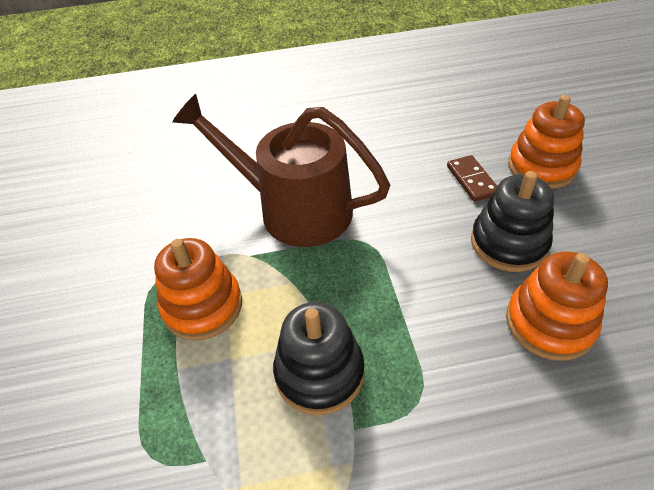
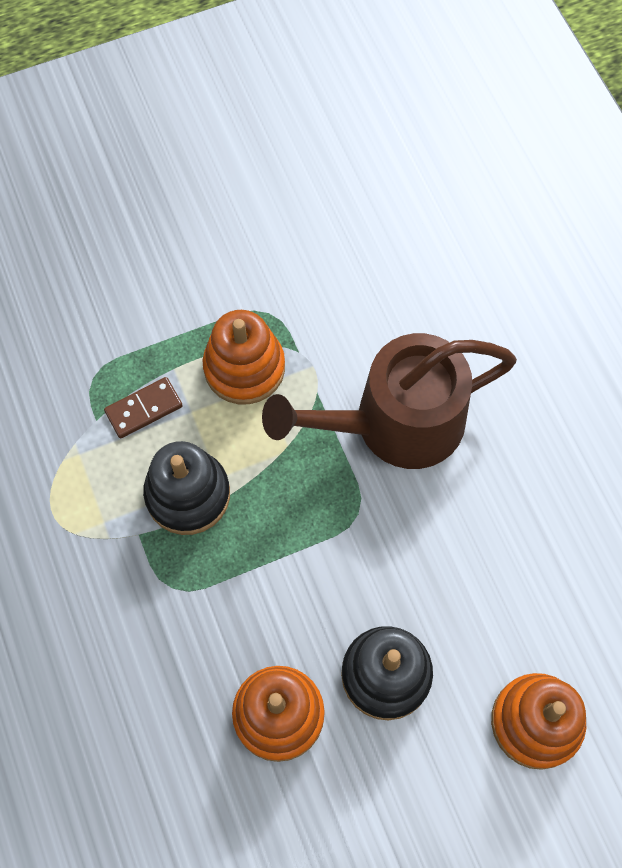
camera: 75 degrees right, 20 degrees up
brown watering can [173,94,390,247] -> brown watering can turned 120 degrees counterclockwise [262,333,517,469]
brown domino [447,155,497,202] -> brown domino moved to [104,377,183,439]

